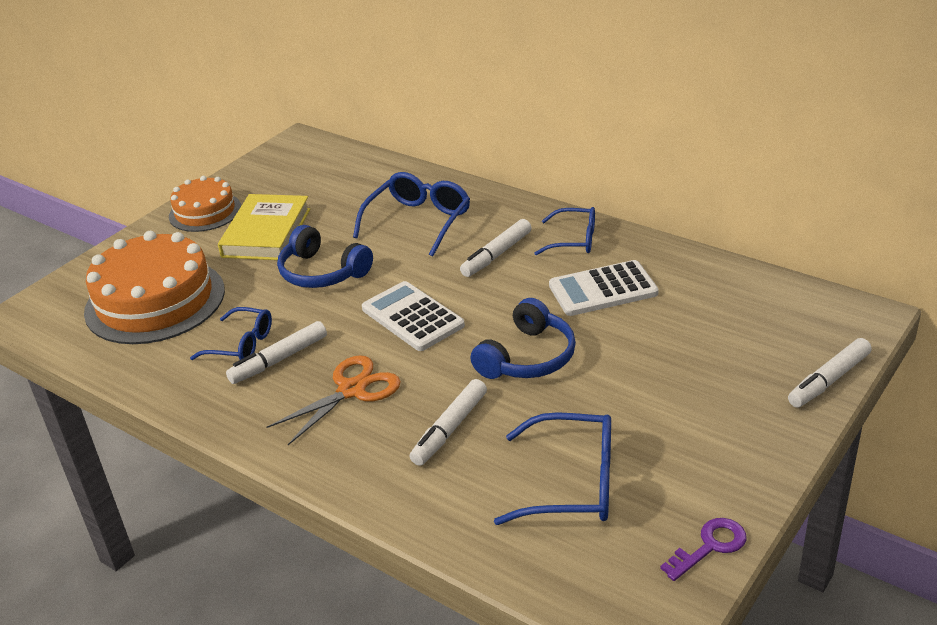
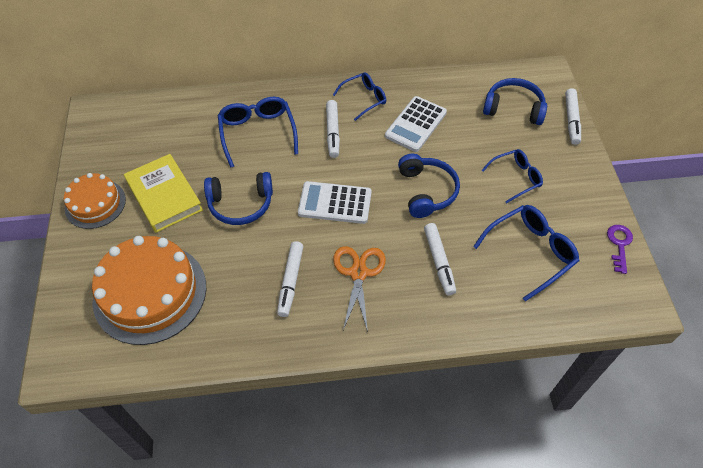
camera: 45 degrees left, 20 degrees up
blue glasses [190,307,272,360] -> blue glasses moved to [482,149,543,204]
none -> blue headphones [483,78,547,125]

